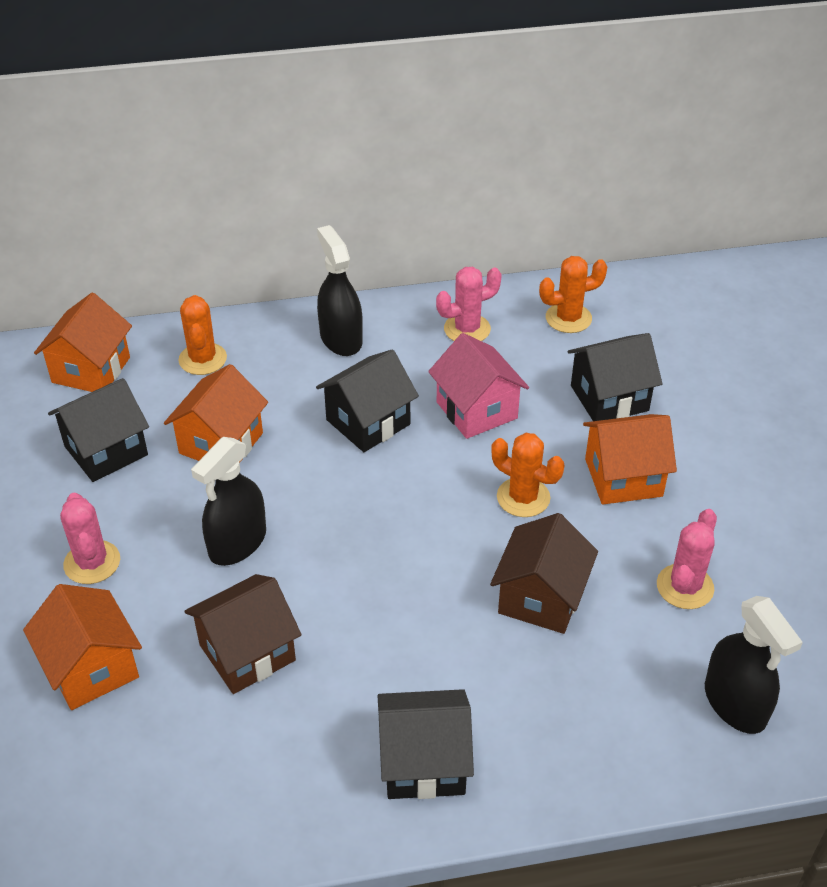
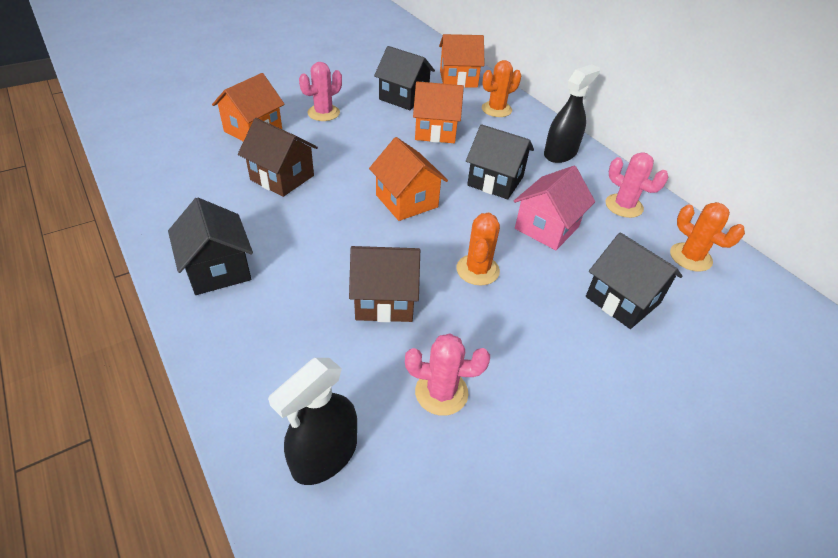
camera: 65 degrees right, 0 degrees up
black spray bottle [191,437,266,566] -> none
orange house [583,414,677,504] -> orange house moved to [369,137,448,221]

